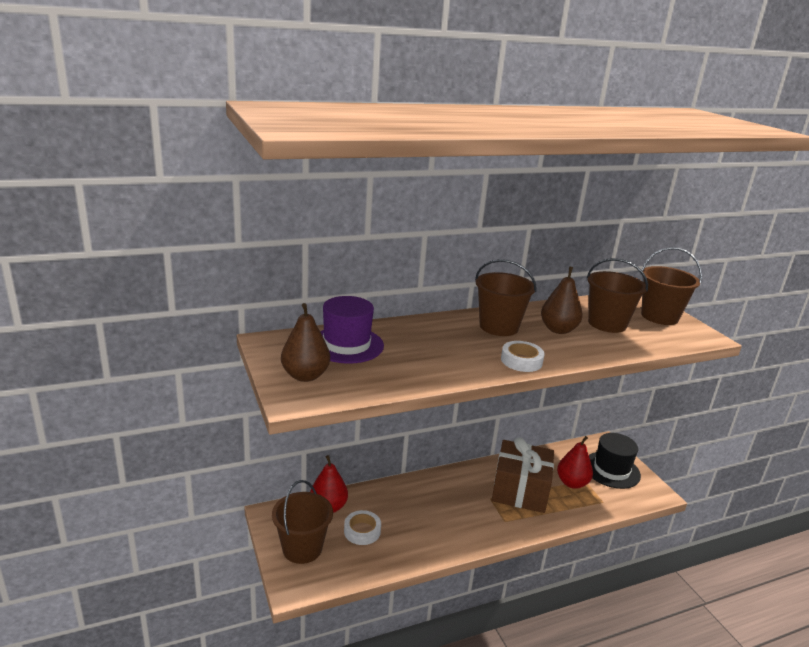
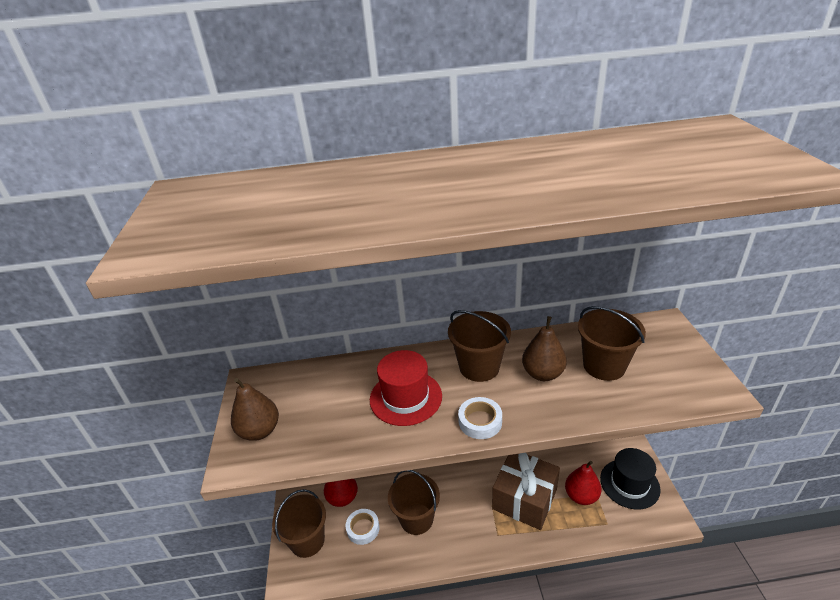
camera: 20 degrees right, 10 degrees up
purple hat [320,296,384,364] -> none
brown bucket [641,247,702,325] -> brown bucket moved to [388,470,440,535]
none -> red hat [370,350,442,426]

